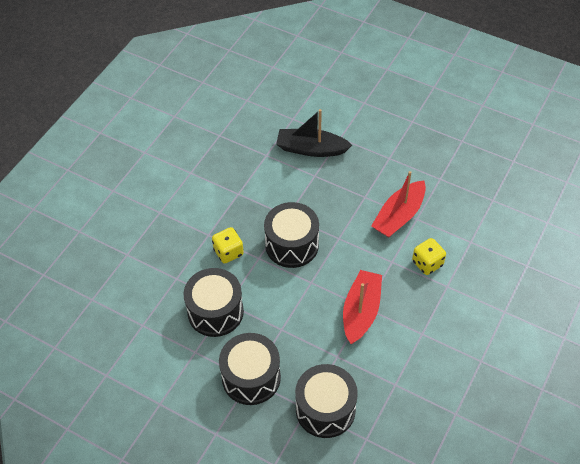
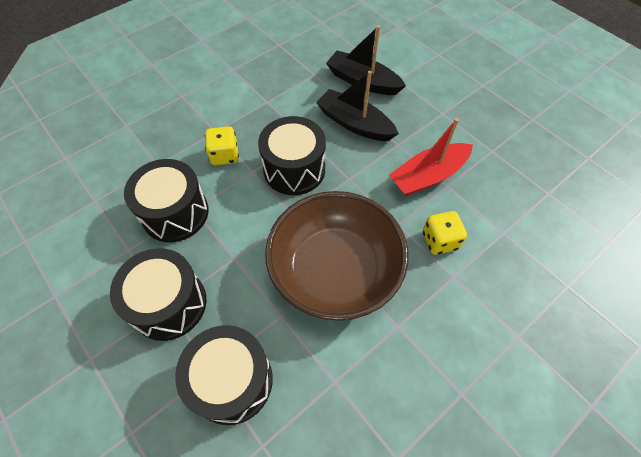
camera: 20 degrees right, 5 degrees up
red boat [343,270,382,344] -> brown bowl [265,191,408,321]
none -> black boat [316,71,399,141]

